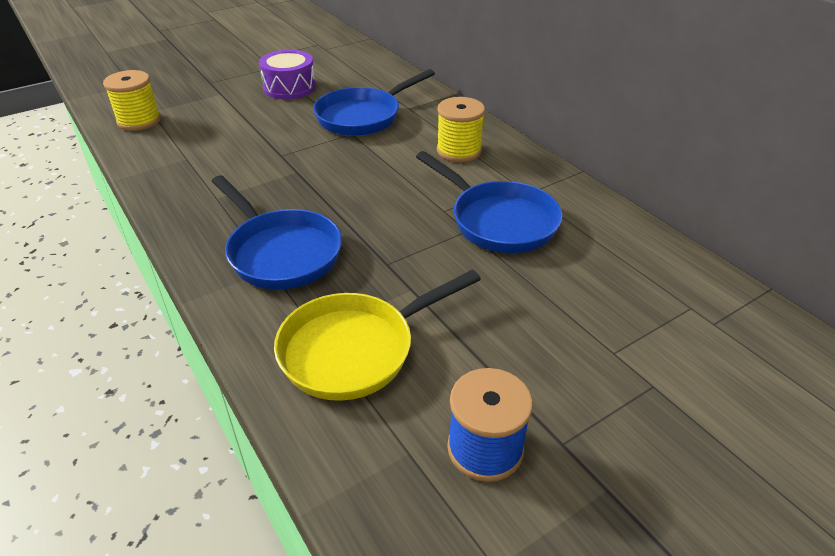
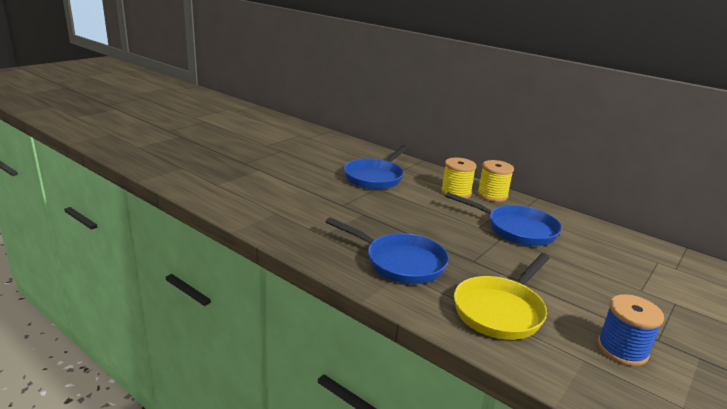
camera: 20 degrees left, 15 degrees down
yellow spool [103,70,161,131] -> yellow spool moved to [477,160,514,202]
purple drum [259,50,316,99] -> none

